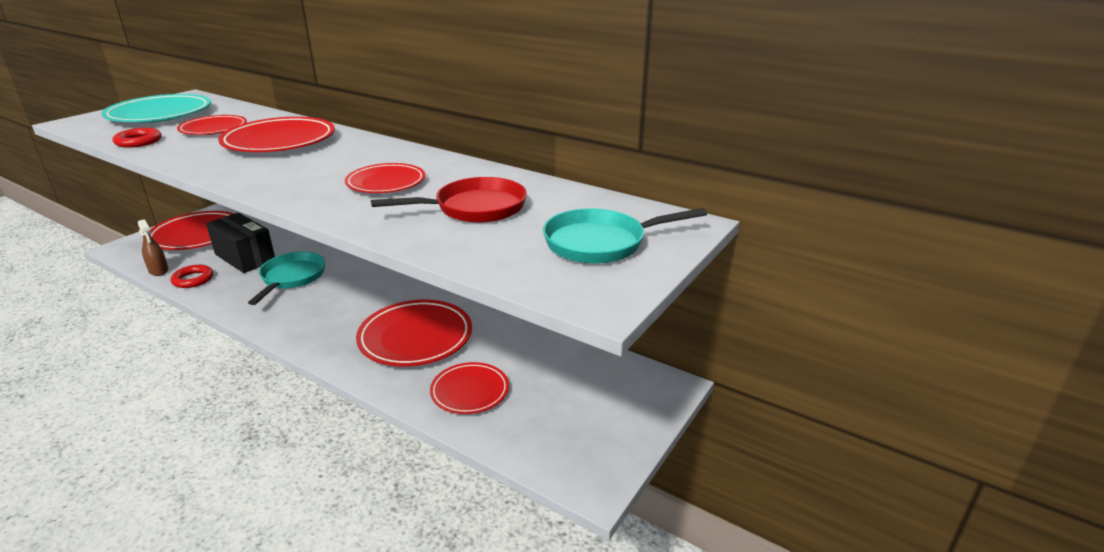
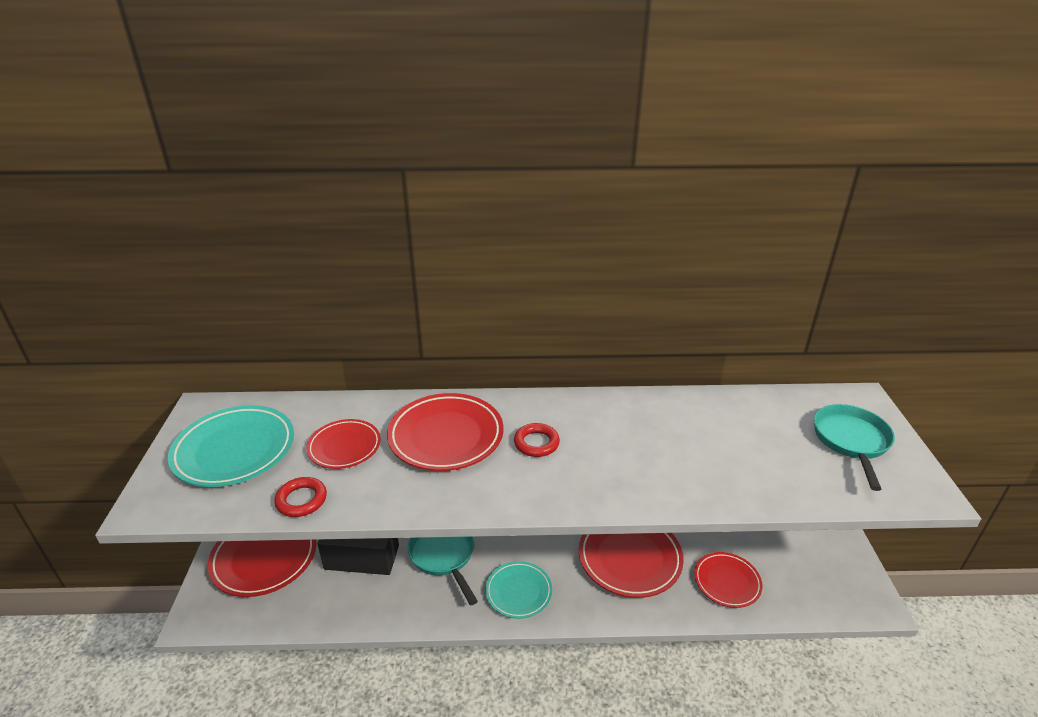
camera: 35 degrees left, 5 degrees up
brown spray bottle [138,219,168,276] -> none
red ring [171,265,213,288] -> red ring moved to [514,423,560,457]
red plate [345,163,425,193] -> none
red pan [371,177,527,223] -> none
turquoise pan [543,208,707,264] -> turquoise pan turned 150 degrees clockwise [814,404,895,491]
none -> turquoise plate [485,561,552,619]

